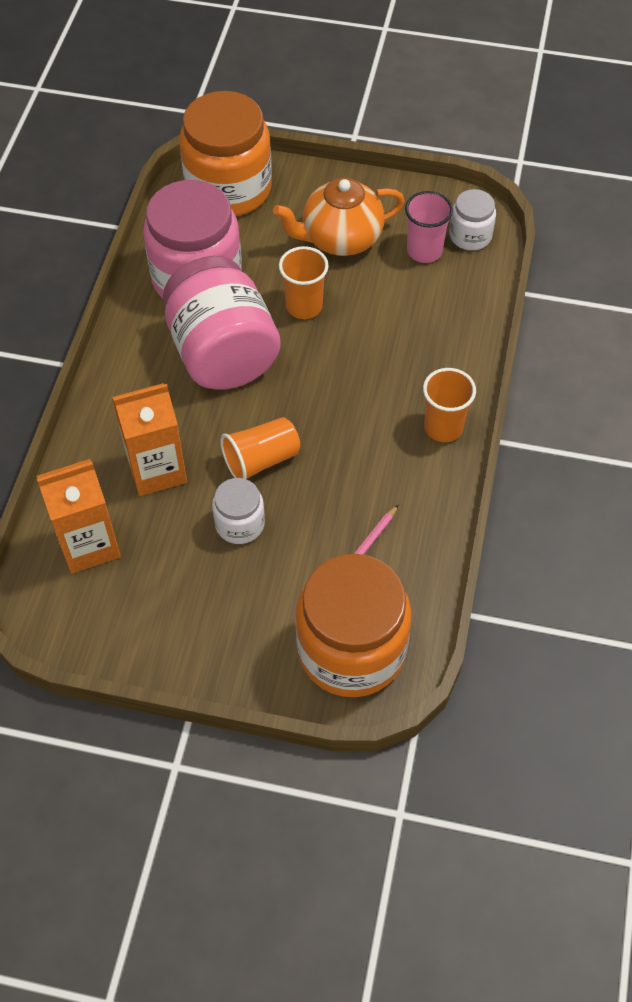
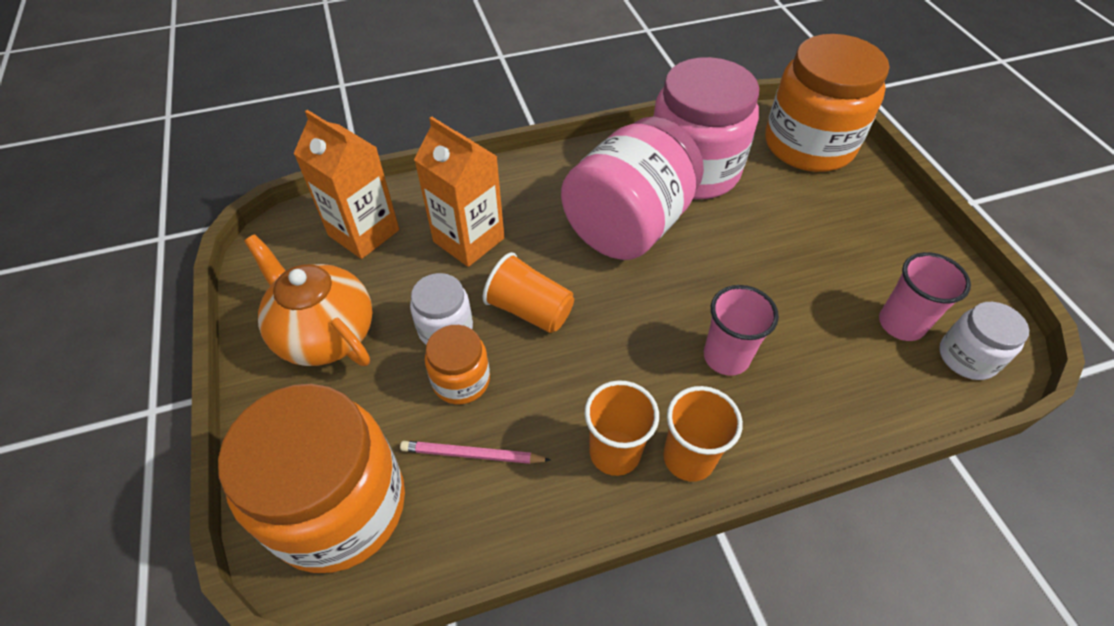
camera: 60 degrees right, 5 degrees down
orange teapot [273,178,405,256] -> orange teapot moved to [244,234,373,366]
orange cup [279,246,329,319] -> orange cup moved to [584,380,659,476]
none -> orange jar [425,325,490,404]
none -> pink cup [704,285,779,376]

